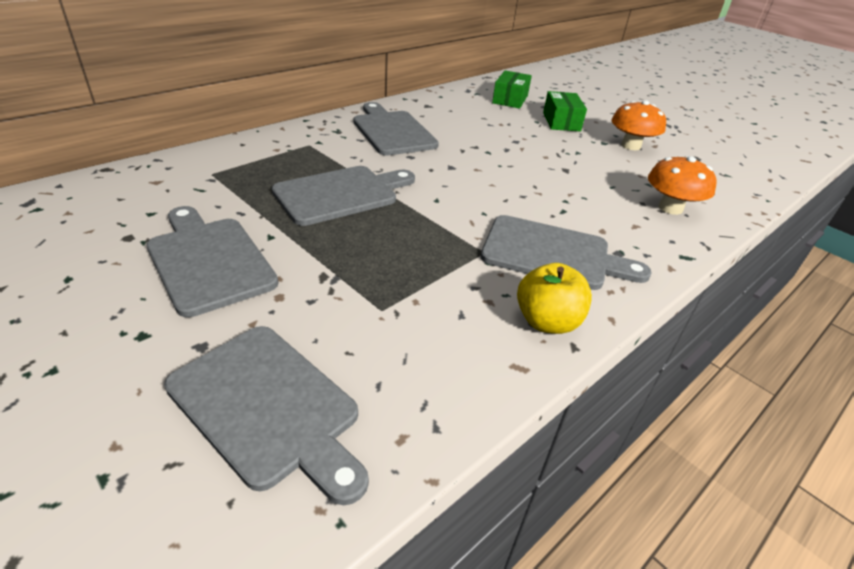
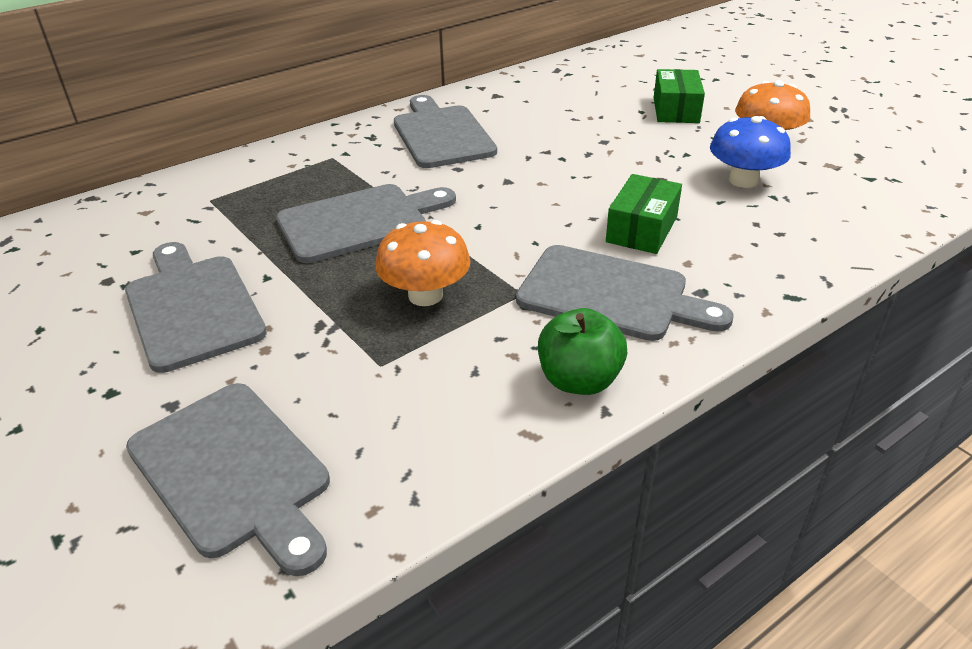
camera: 10 degrees right, 0 degrees up
green box [492,70,532,109] -> green box moved to [606,174,682,254]
yellow apple [517,263,592,334] -> green apple [538,308,627,395]
orange mushroom [648,156,717,215] -> orange mushroom moved to [375,220,471,306]
none -> blue mushroom [710,116,791,188]

